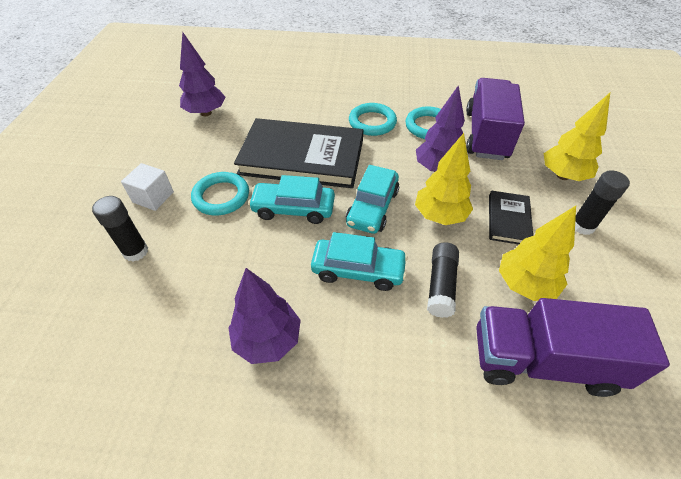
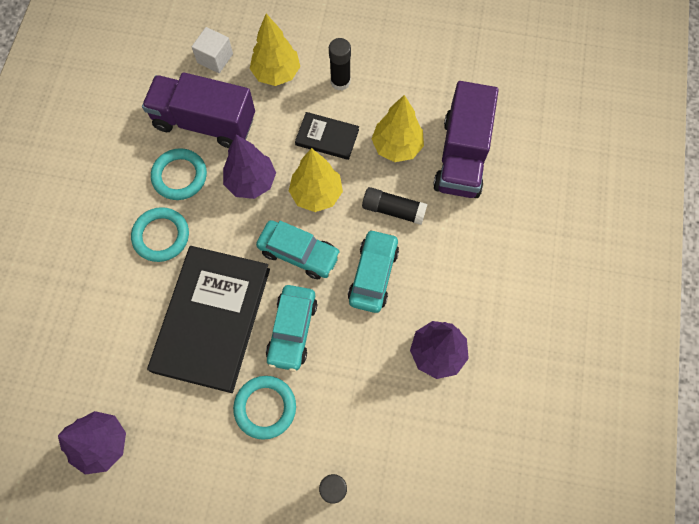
camera: 85 degrees left, 20 degrees up
white cube [121,163,174,211] -> white cube moved to [192,27,233,73]

